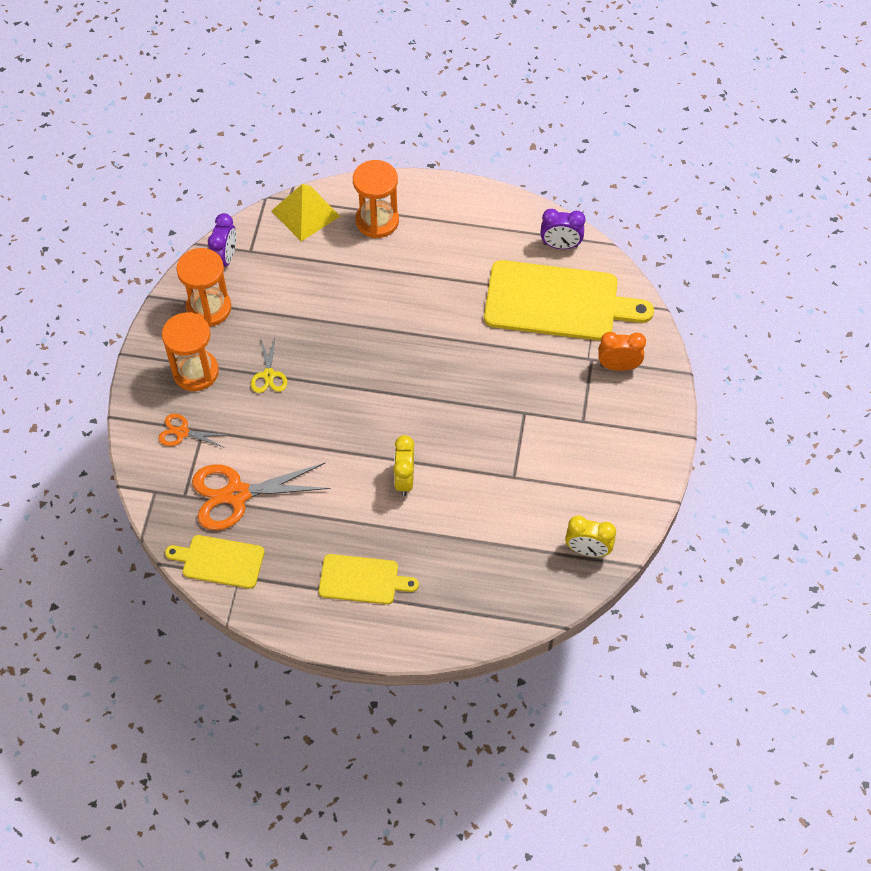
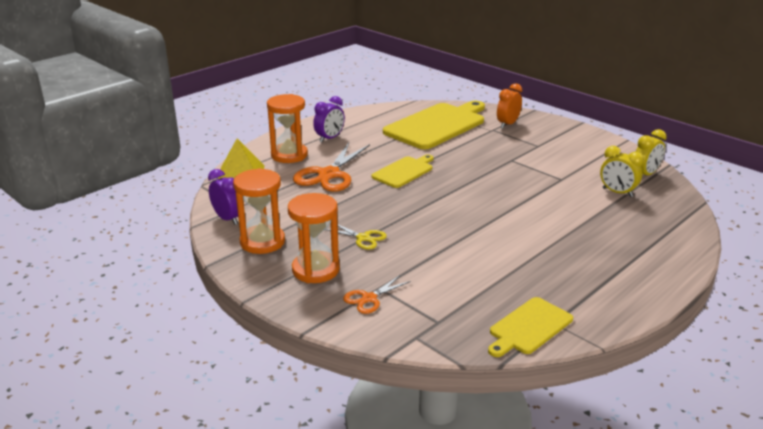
camera: 55 degrees left, 30 degrees down
orange scissors [192,463,331,530] -> orange scissors moved to [293,143,370,192]
yellow cutting board [319,554,419,604] -> yellow cutting board moved to [371,154,434,188]
yellow clock [393,435,414,496] -> yellow clock moved to [600,146,644,197]
purple clock [540,209,585,249] -> purple clock moved to [313,96,345,142]

